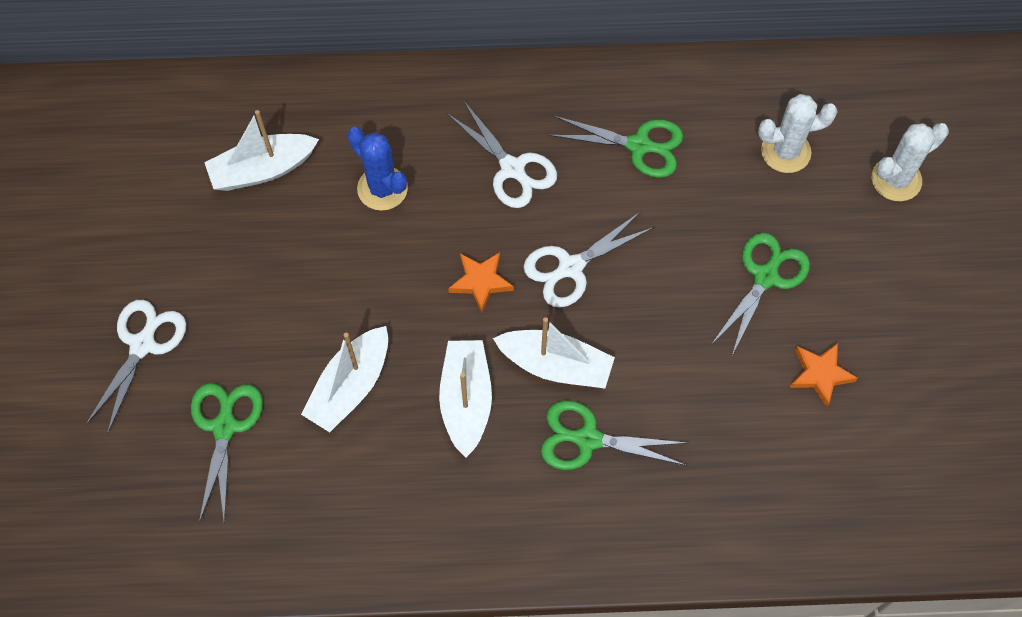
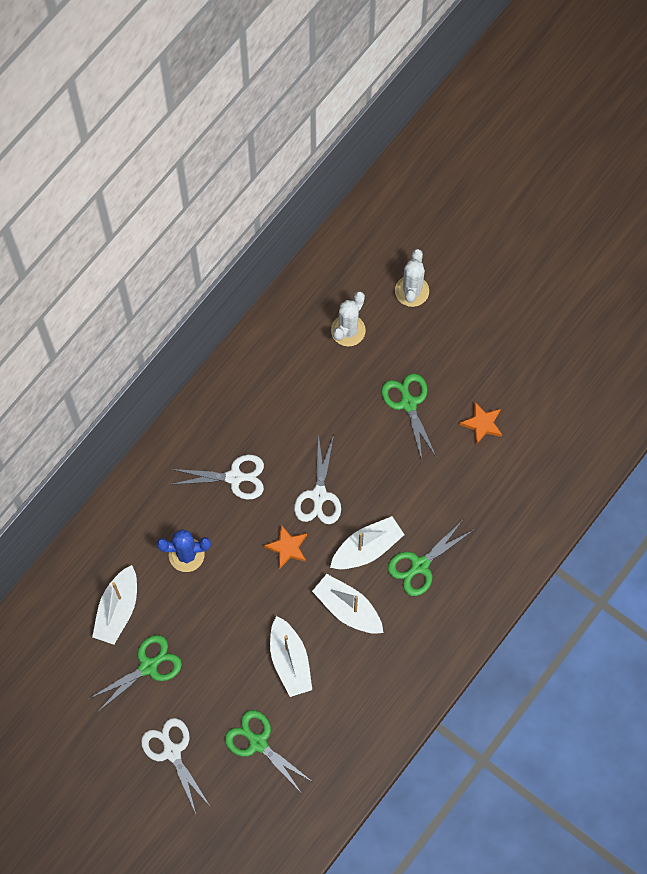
camera: 50 degrees left, 5 degrees up
green scissors [549,116,683,178] -> green scissors moved to [90,635,182,711]

